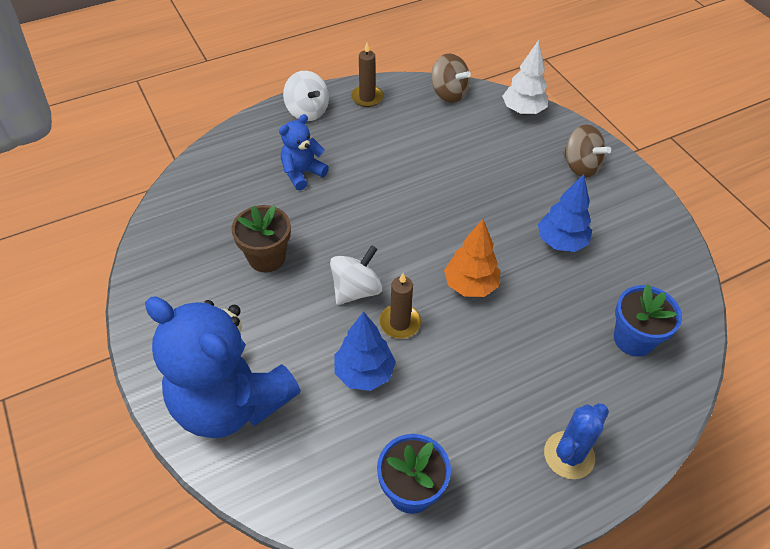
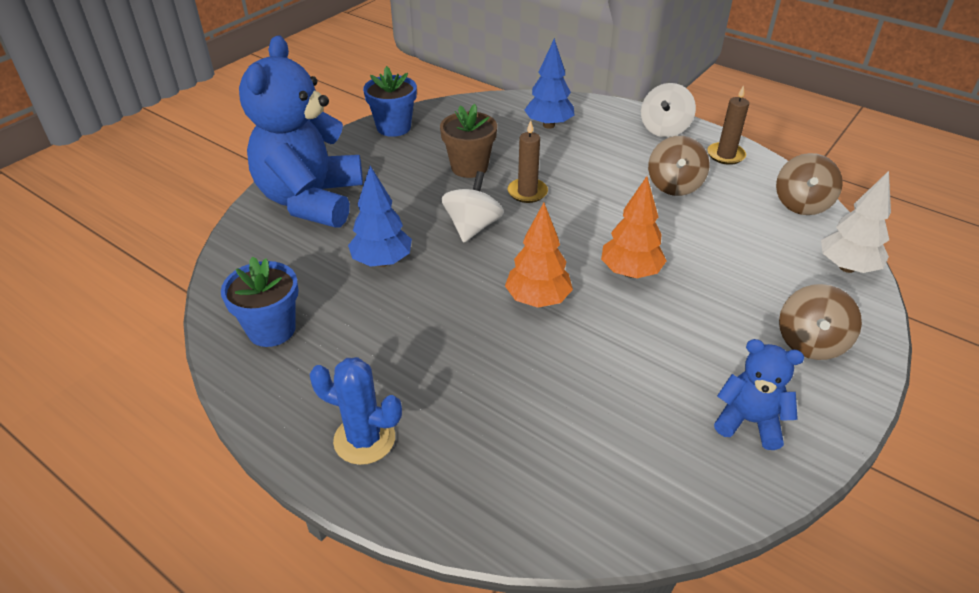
camera: 65 degrees right, 10 degrees down
blue teddy bear [279,114,329,190] -> blue teddy bear moved to [714,339,804,450]
white spinning top [330,245,382,305] -> white spinning top turned 90 degrees counterclockwise [442,171,504,242]
brown candle [379,273,421,339] -> brown candle moved to [508,120,548,203]
blue tree [538,174,592,252] -> blue tree moved to [524,38,574,129]
blue flower pot [614,284,682,357] -> blue flower pot moved to [363,66,417,137]
none -> orange tree [601,176,667,278]
none -> brown spinning top [648,136,710,196]

